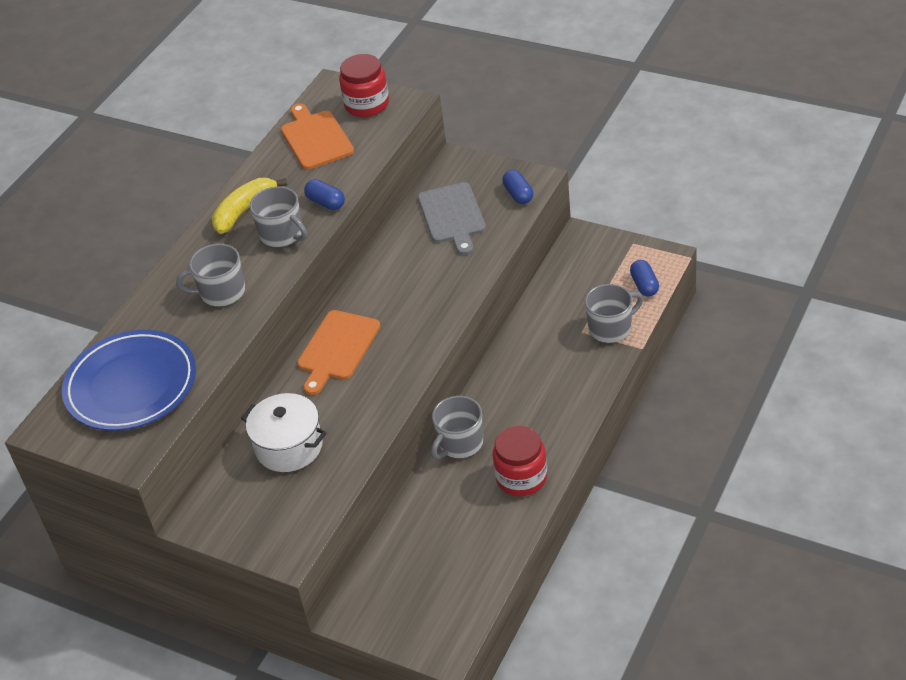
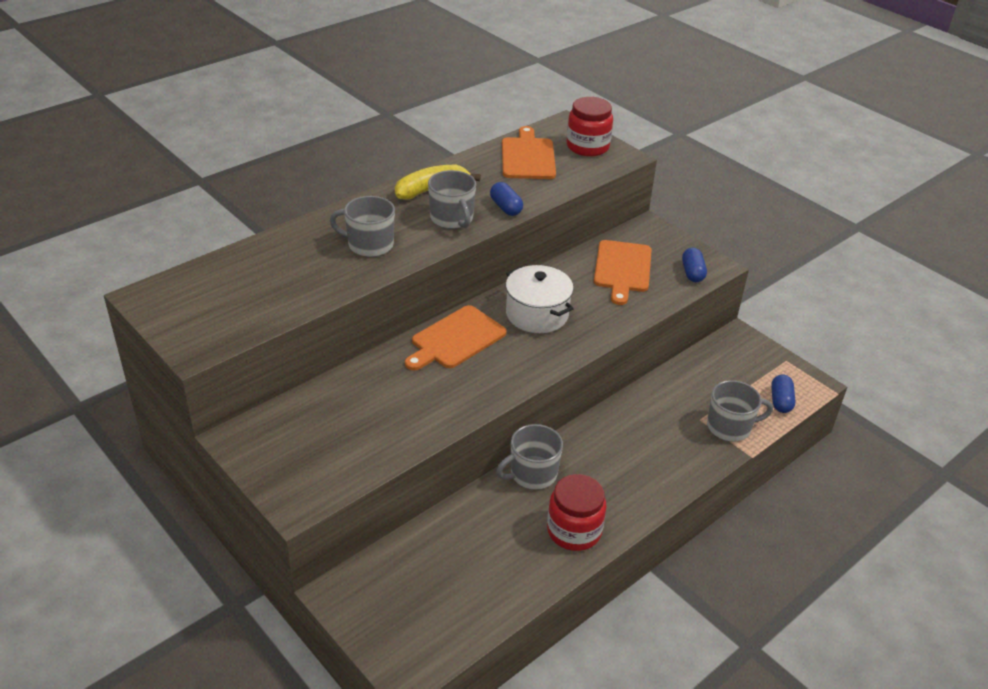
camera: 15 degrees right, 5 degrees down
blue plate [62,330,196,431] -> none
white pot [241,393,327,472] -> white pot moved to [506,265,574,333]
grey cutting board [418,182,486,255] -> orange cutting board [594,240,652,305]

